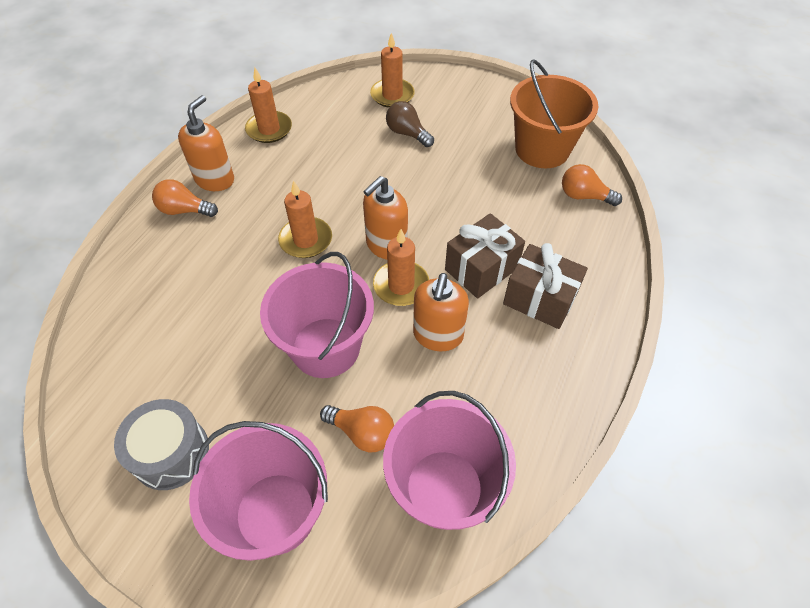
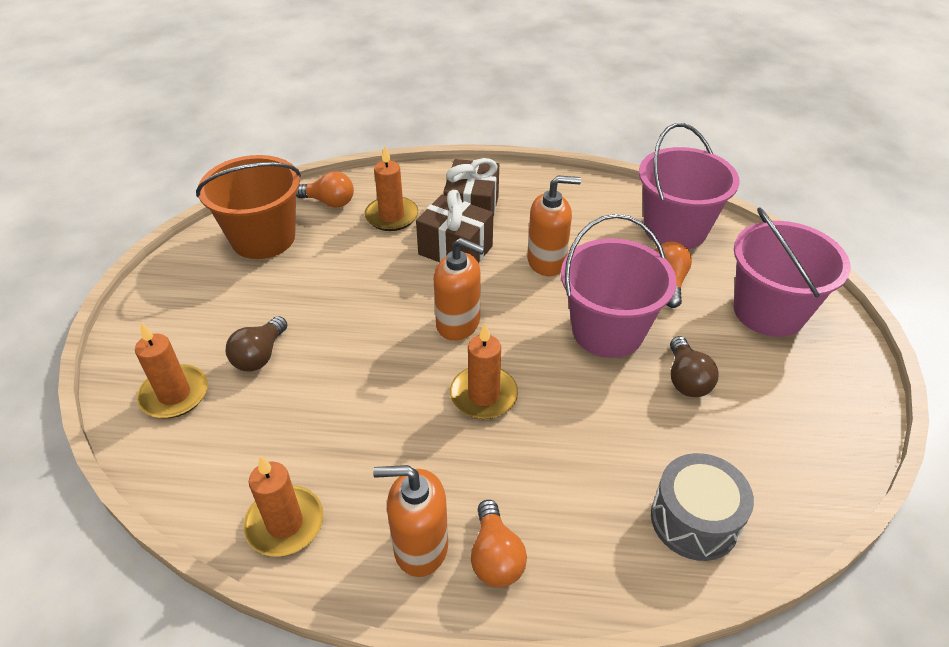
camera: 110 degrees left, 10 degrees down
grey drum [114,399,209,490] -> grey drum moved to [651,453,754,561]
orange candle [373,229,429,306] -> orange candle moved to [364,146,418,231]
orange light bulb [562,164,622,206] -> orange light bulb turned 75 degrees counterclockwise [296,172,354,208]
none -> brown light bulb [670,336,718,397]

